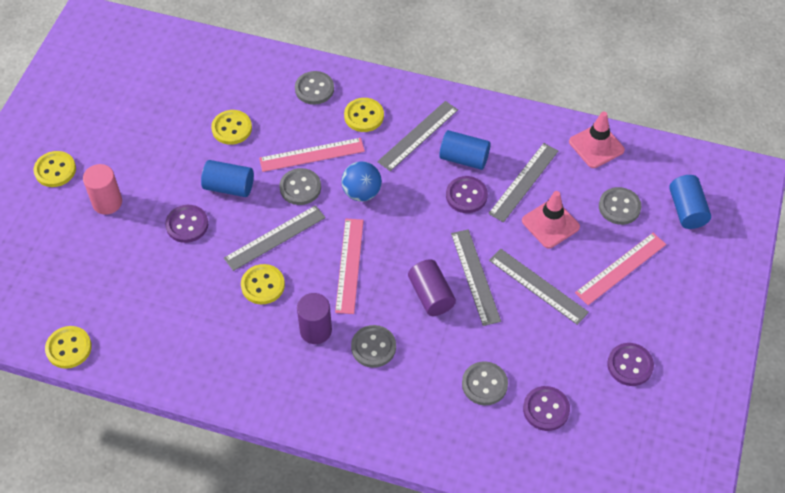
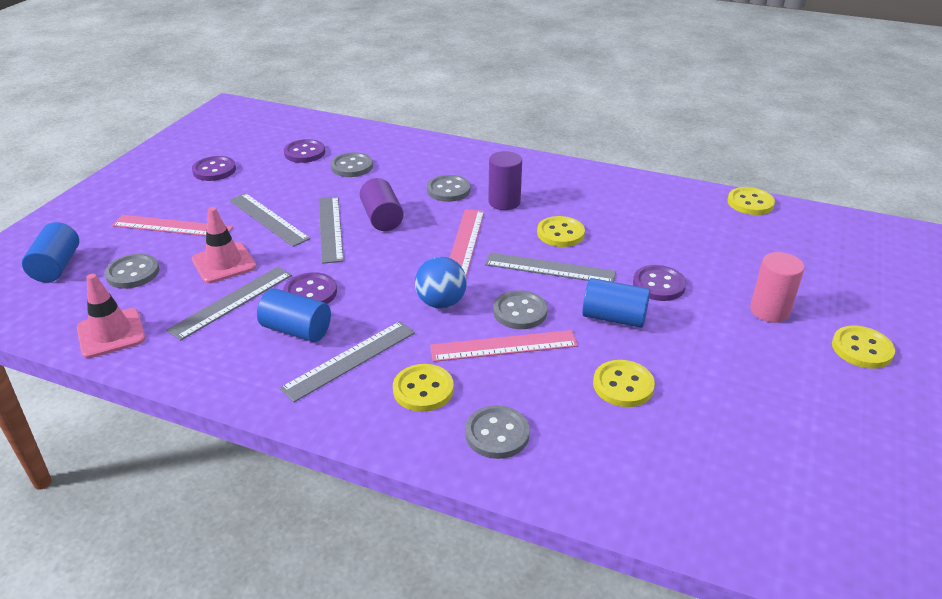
camera: 175 degrees left, 20 degrees down
grey ruler [224,205,326,271] -> grey ruler turned 45 degrees clockwise [485,252,616,282]
pink ruler [575,233,666,305] -> pink ruler turned 45 degrees clockwise [112,215,233,236]

